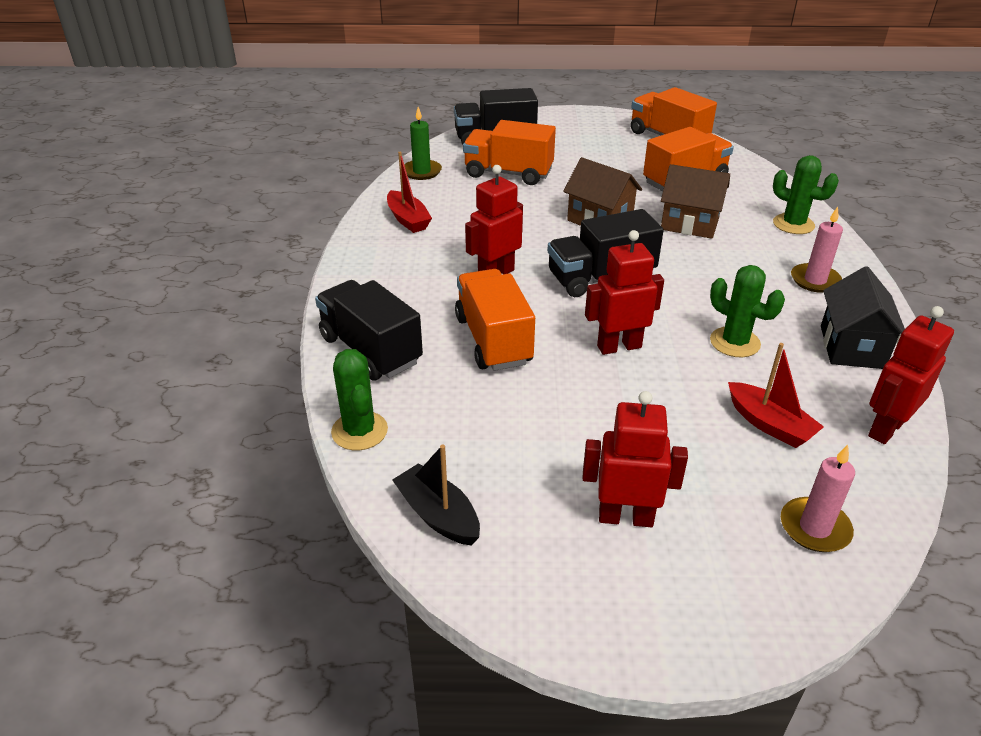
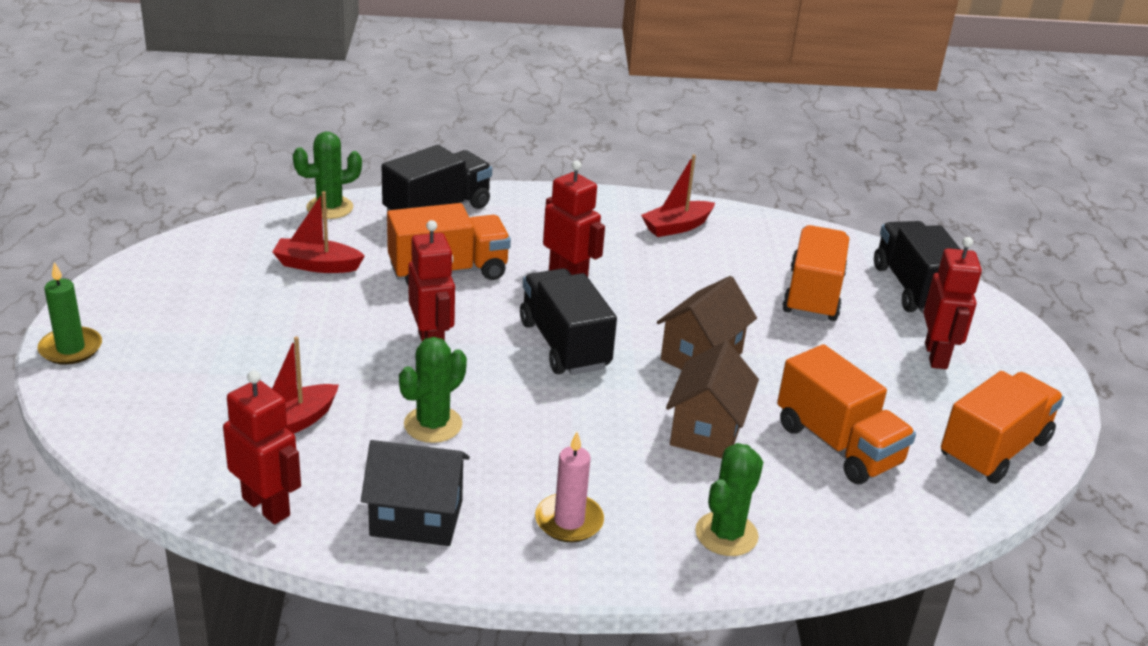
camera: 85 degrees right, 5 degrees down
black boat [392,445,480,546] -> none
green candle [404,107,442,180] -> green candle moved to [38,262,102,365]
red robot [583,391,688,527] -> red robot moved to [923,237,982,369]
pink candle [781,445,855,552] -> none
none -> red boat [272,191,365,273]

